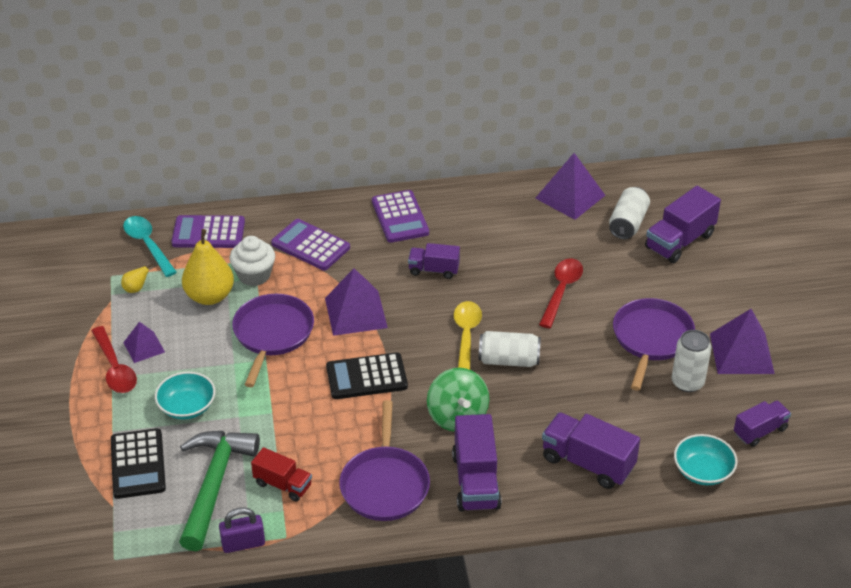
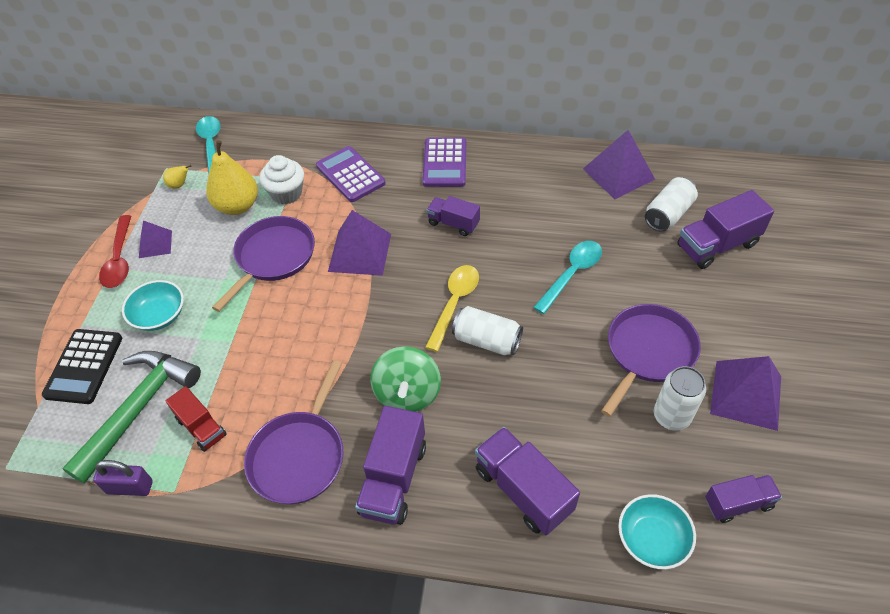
camera: 20 degrees right, 10 degrees up
purple calculator [171,215,245,248] -> none
black calculator [326,352,408,399] -> none
red spoon [539,258,583,328] -> turquoise spoon [533,241,602,314]

